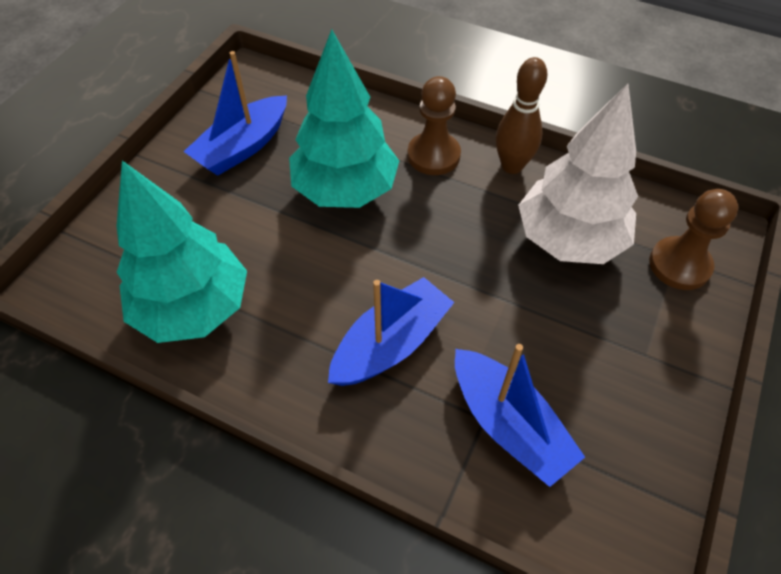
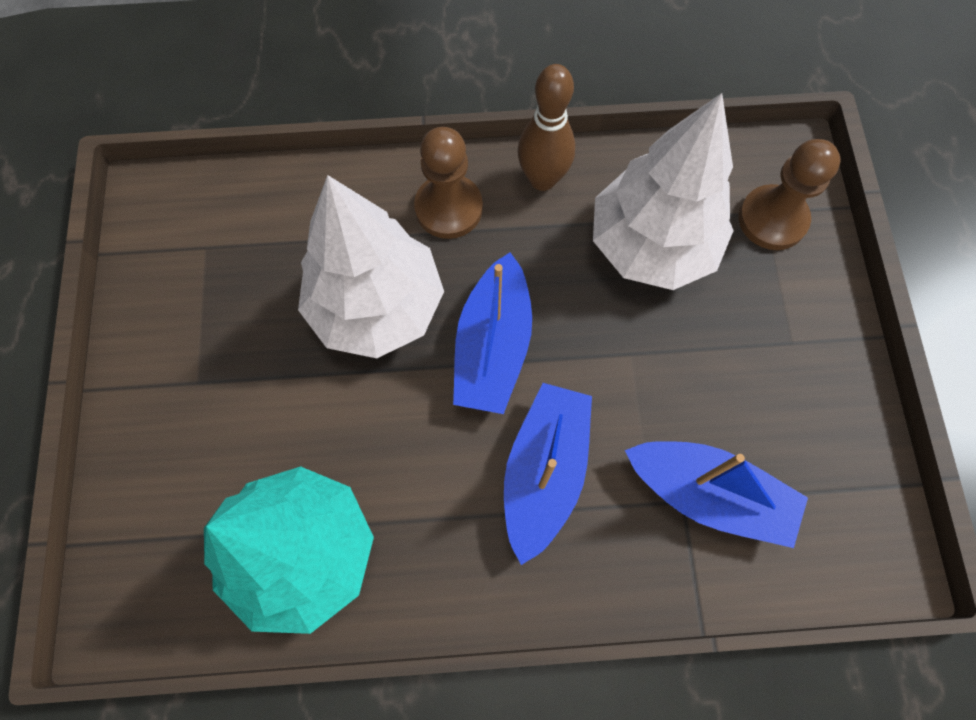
camera: 30 degrees left, 15 degrees up
blue boat [183,51,287,176] -> blue boat moved to [453,252,532,414]
turquoise tree [289,29,399,208] -> white tree [298,175,444,358]

